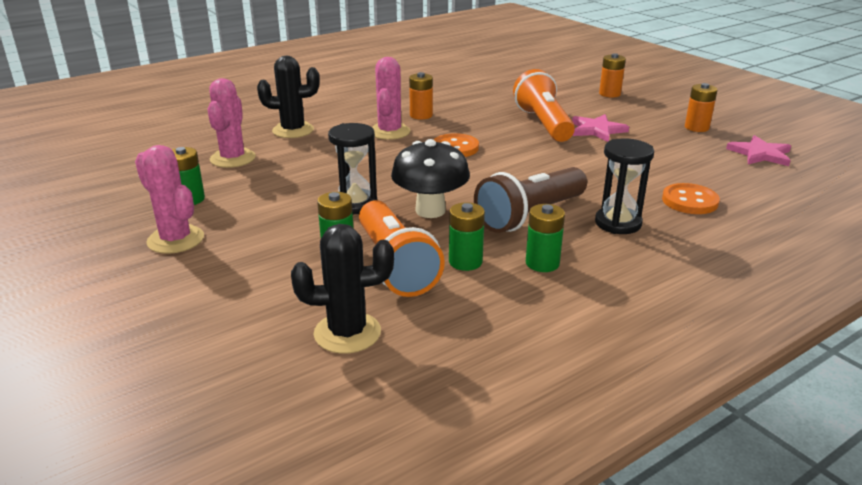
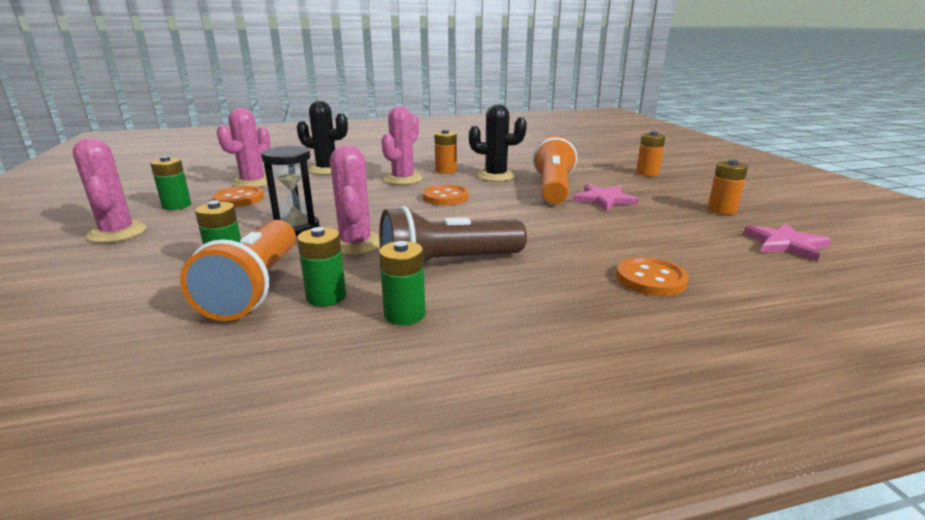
camera: 20 degrees right, 5 degrees down
black cactus [291,224,394,354] -> black cactus moved to [469,104,527,182]
black mushroom [391,139,470,218] -> pink cactus [330,145,380,255]
black hourglass [595,138,654,234] -> none
none -> orange button [213,186,264,207]

